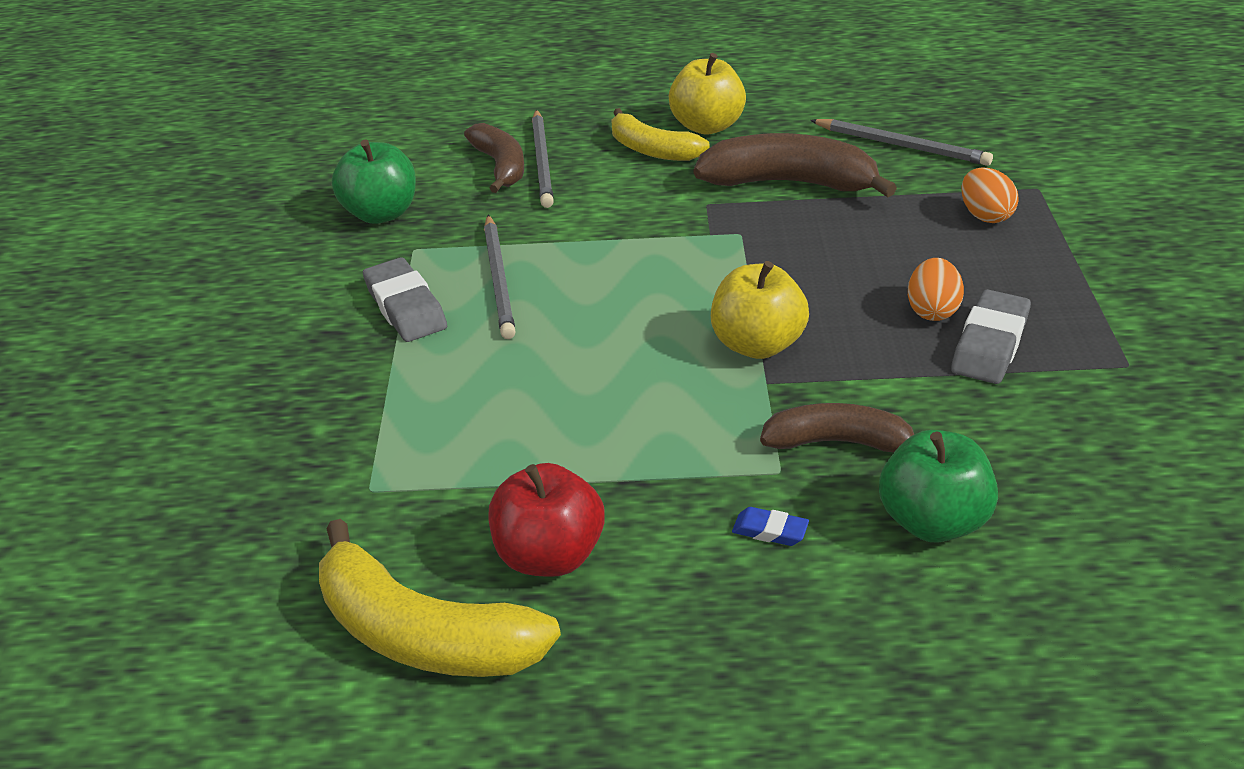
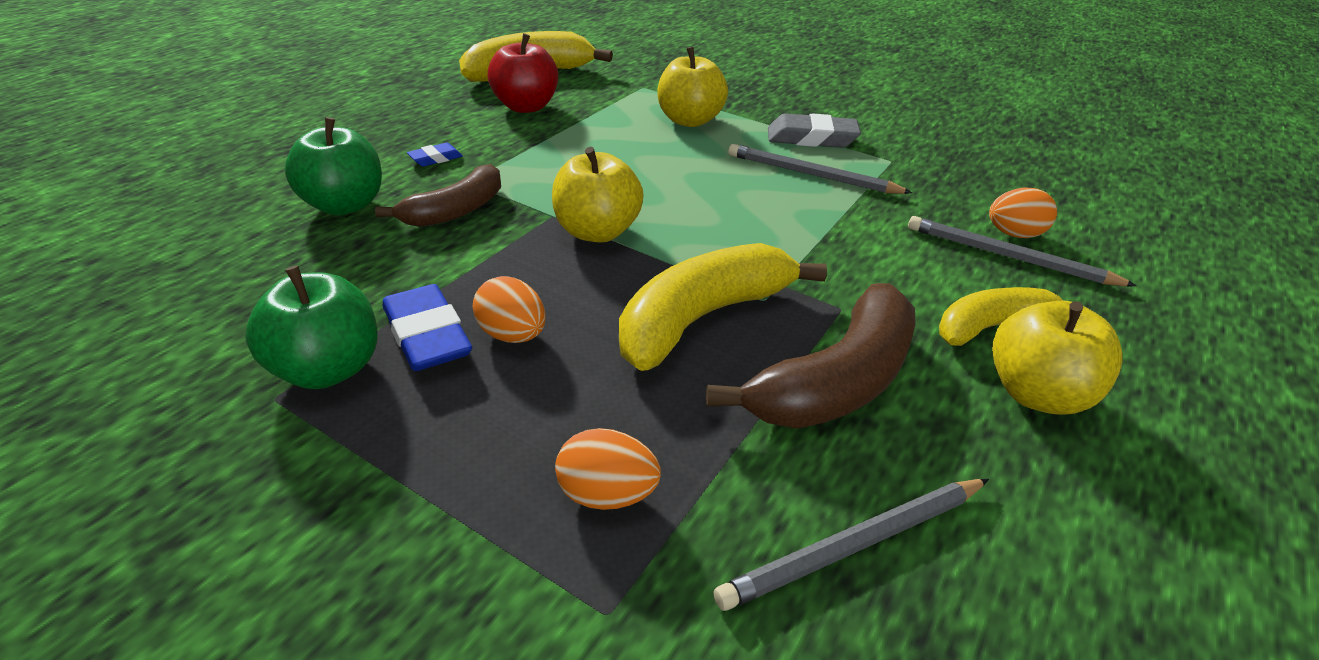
camera: 120 degrees right, 0 degrees up
green apple [332,139,416,224] -> green apple moved to [245,266,378,389]
brown banana [464,123,524,193] -> orange egg [989,187,1057,238]
grey eraser [951,289,1031,384] -> blue eraser [383,284,472,371]
none -> yellow banana [619,243,827,371]
none -> yellow apple [657,47,728,127]

